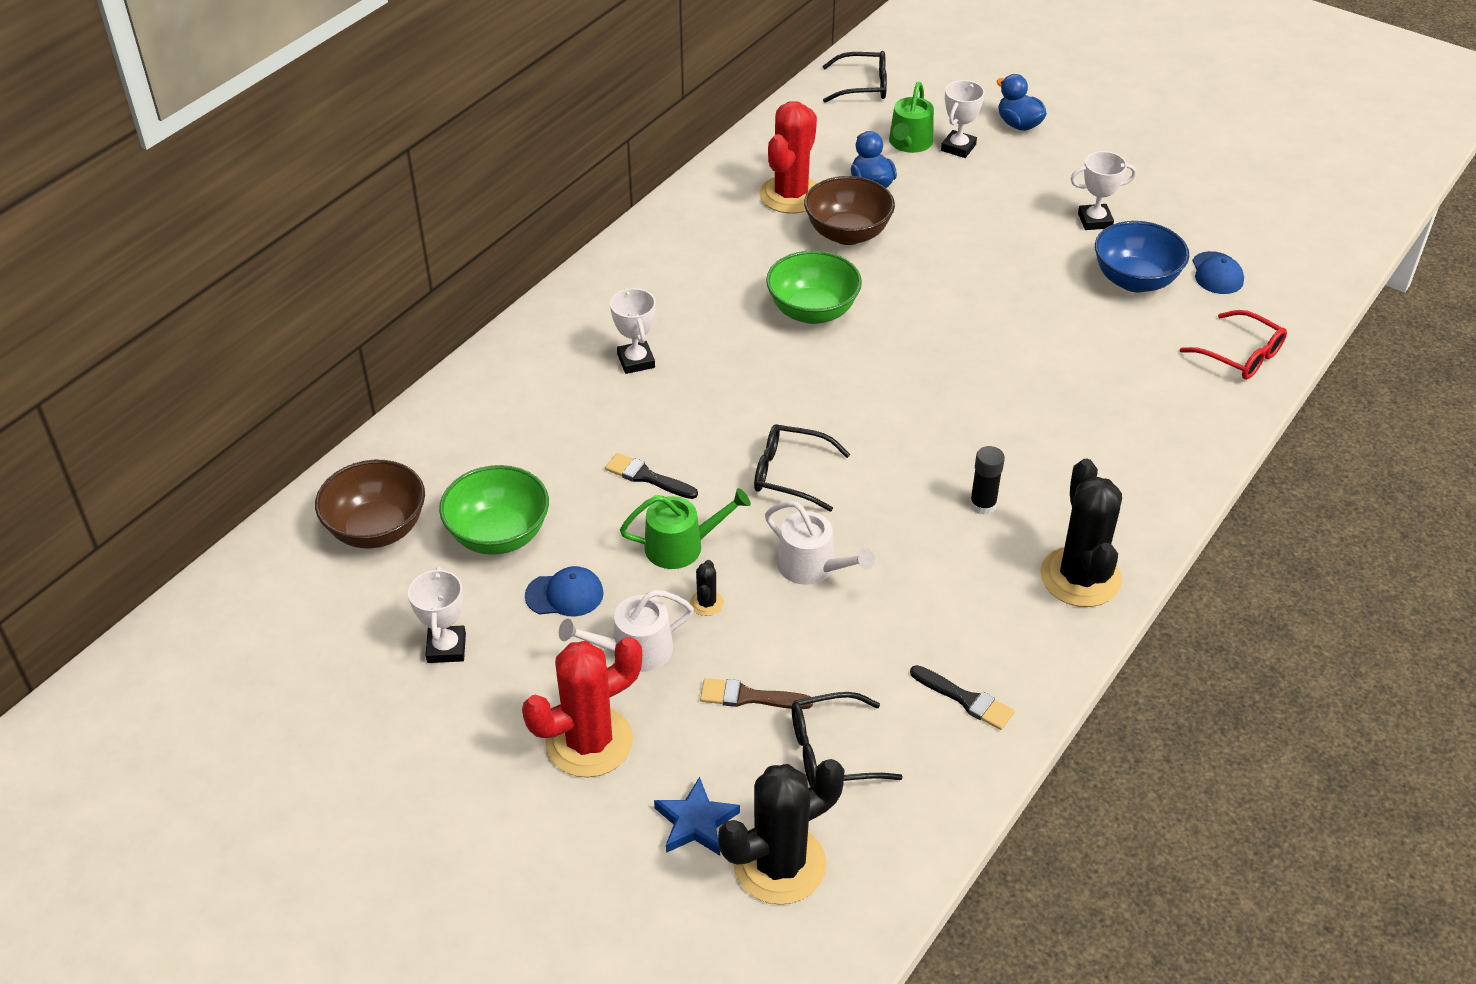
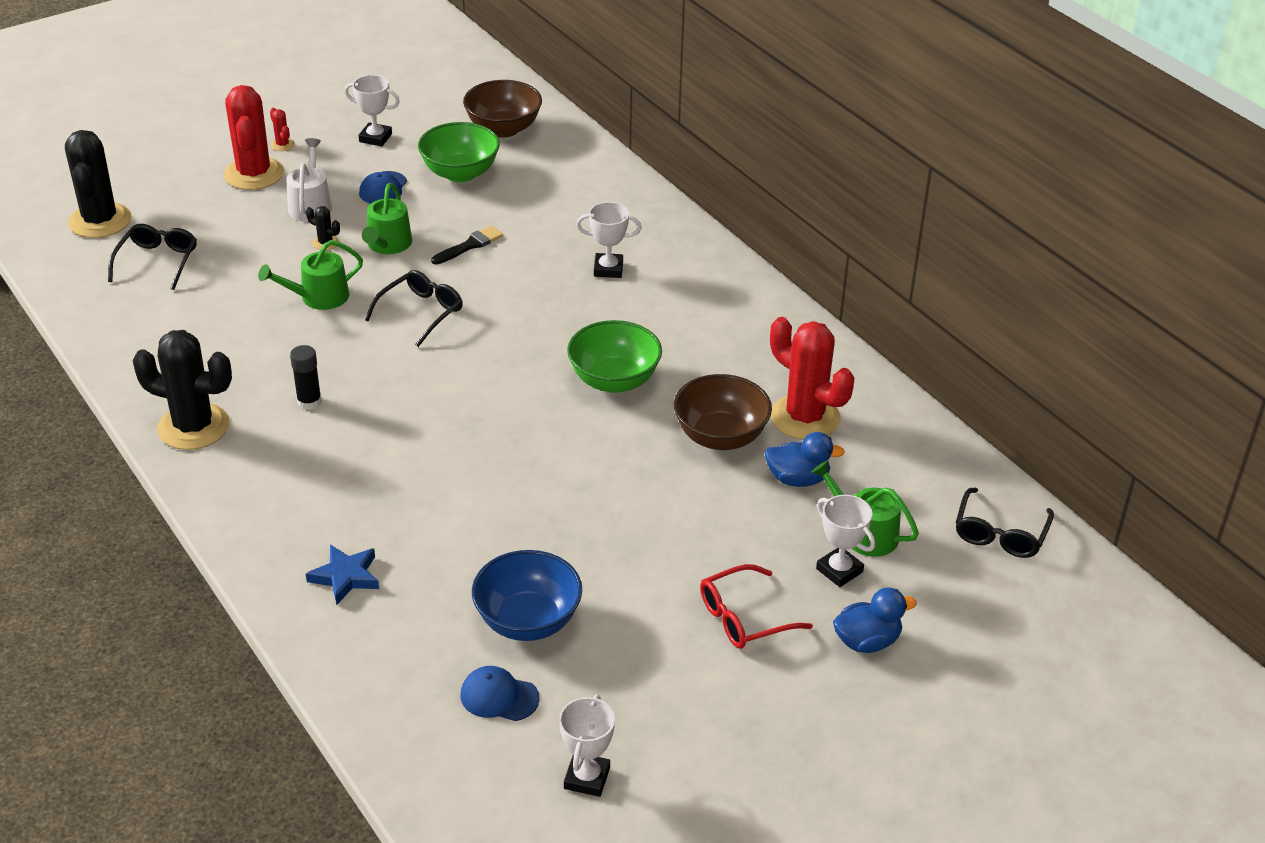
camera: 110 degrees right, 5 degrees down
blue star [654,776,740,855] -> blue star moved to [306,544,379,605]
brown brush [700,678,813,709] -> none
white watering can [765,501,875,585] -> green watering can [258,240,363,310]
black brush [910,665,1014,730] -> none
white trophy [1071,151,1136,230] -> white trophy moved to [559,695,615,797]
red glasses [1180,310,1287,380] -> red glasses moved to [700,564,813,649]
none -> red cactus [270,108,295,151]

